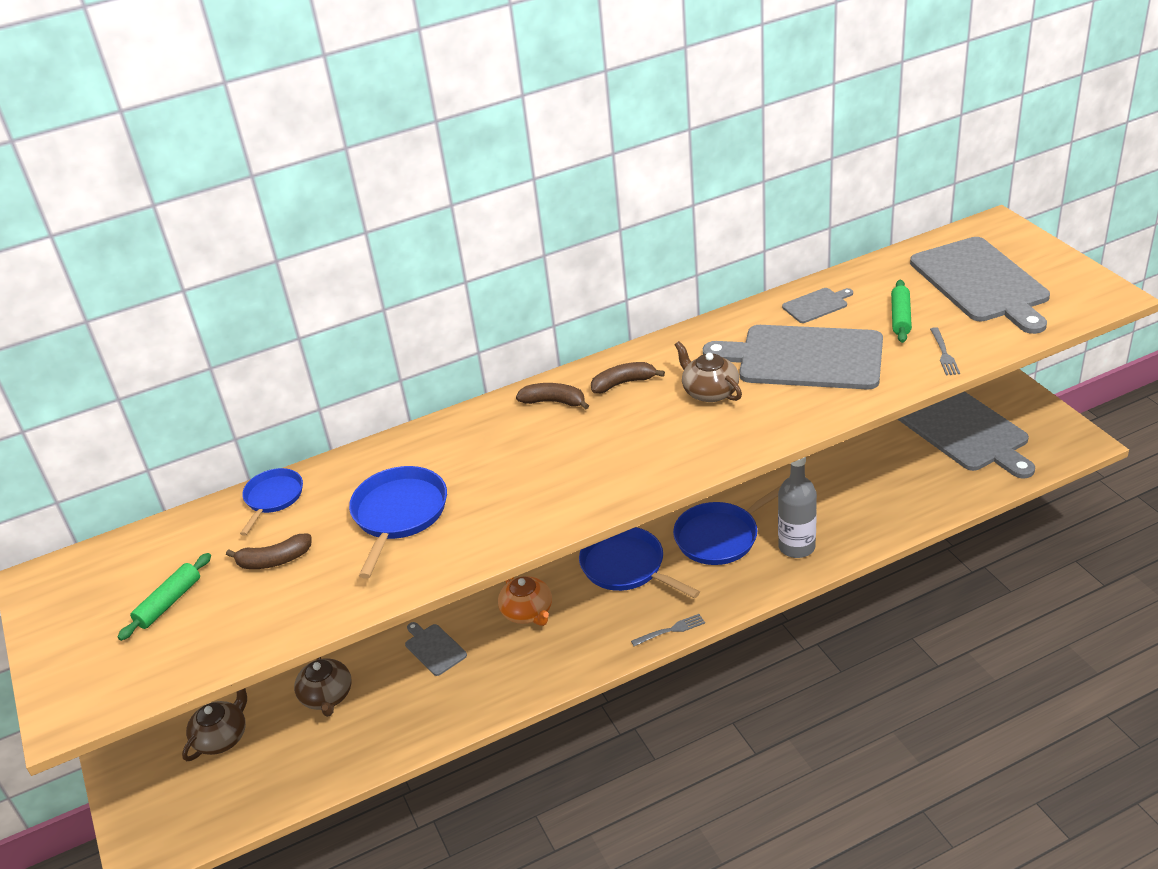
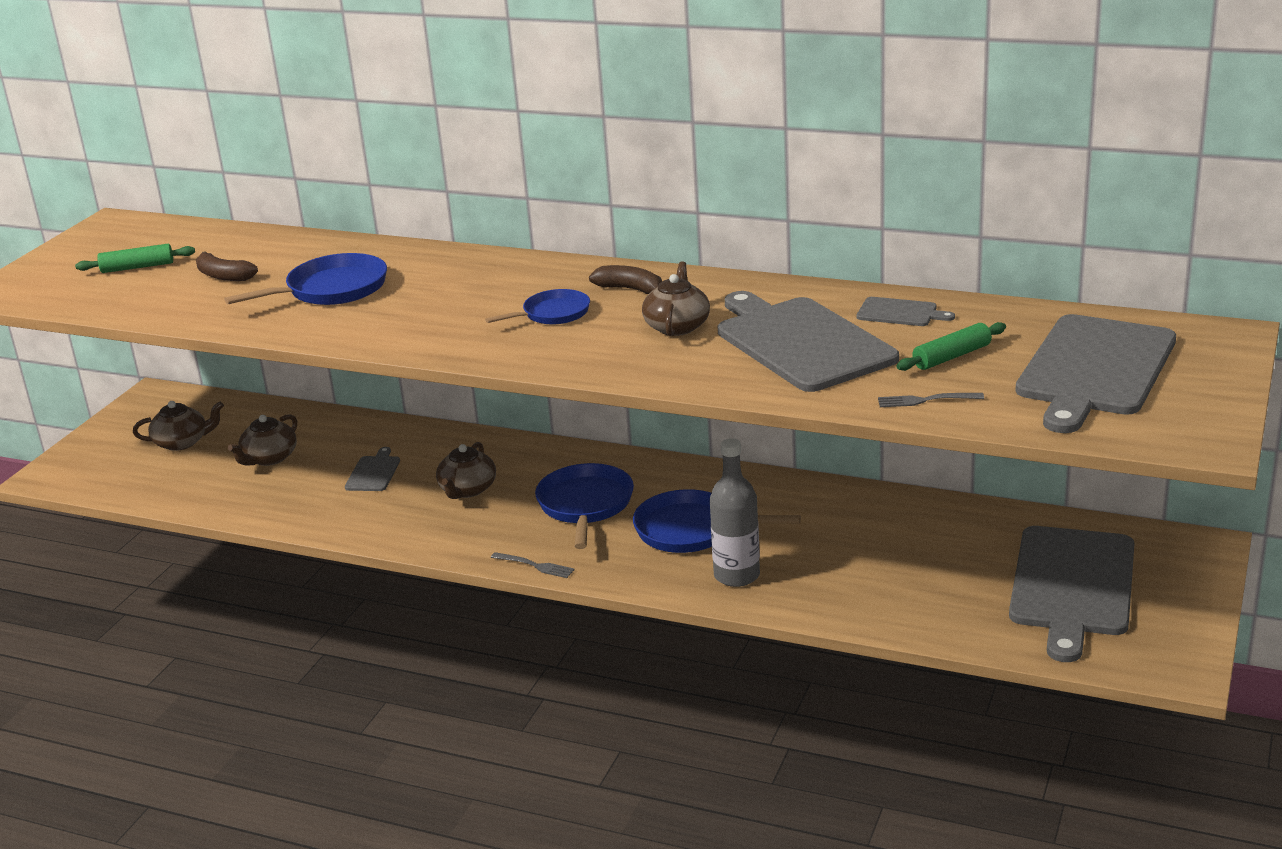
camera: 45 degrees right, 10 degrees down
blue pan [240,468,303,536] -> blue pan moved to [485,289,590,324]
orange teapot [498,576,552,626] -> brown teapot [436,442,496,499]
brown banana [516,383,589,409] -> none
grey fork [930,327,960,375] -> grey fork turned 45 degrees clockwise [878,393,984,407]

